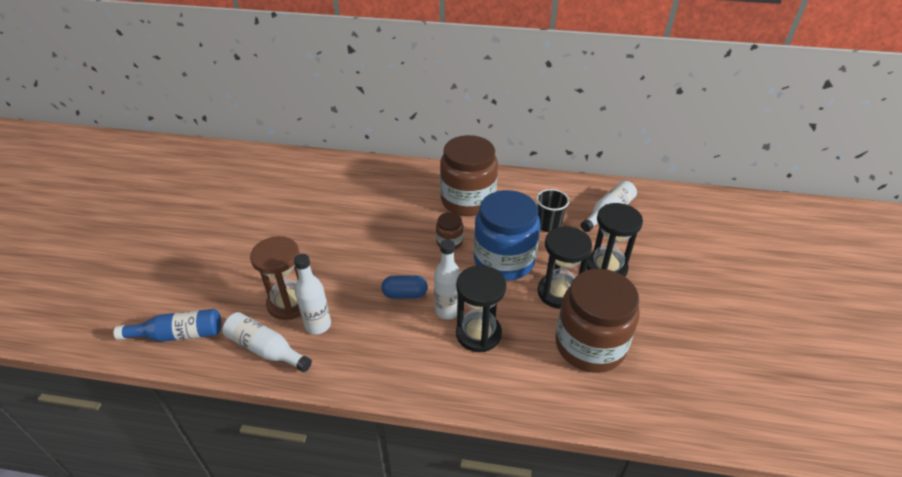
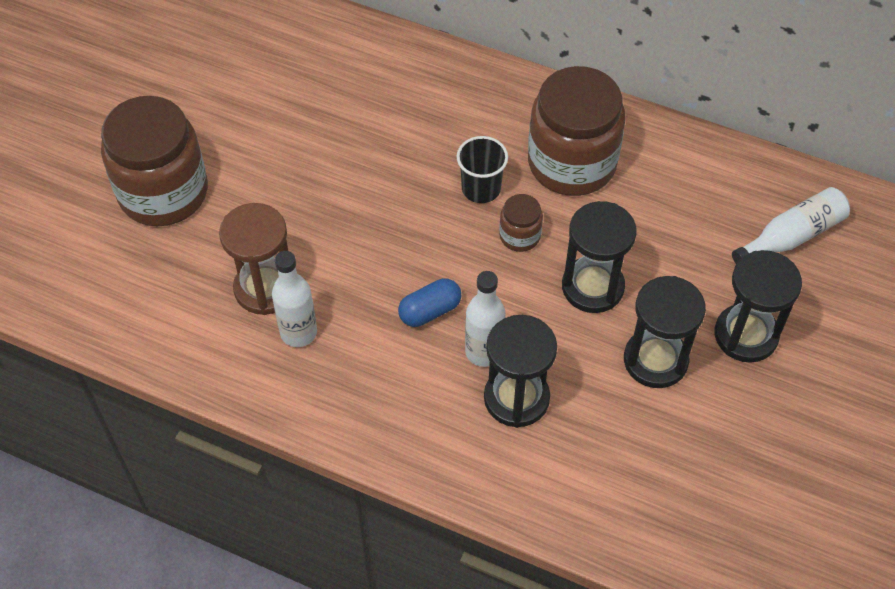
camera: 15 degrees right, 15 degrees up
blue bottle [114,309,222,342] -> none
white bottle [223,312,312,372] -> none
blue capsule [381,275,428,299] -> blue capsule turned 45 degrees counterclockwise [398,278,461,327]
blue jar [474,190,540,281] -> black hourglass [562,201,637,313]
black cup [536,189,569,232] -> black cup moved to [456,136,508,203]
brown jar [555,269,640,373] -> brown jar moved to [101,96,208,226]

